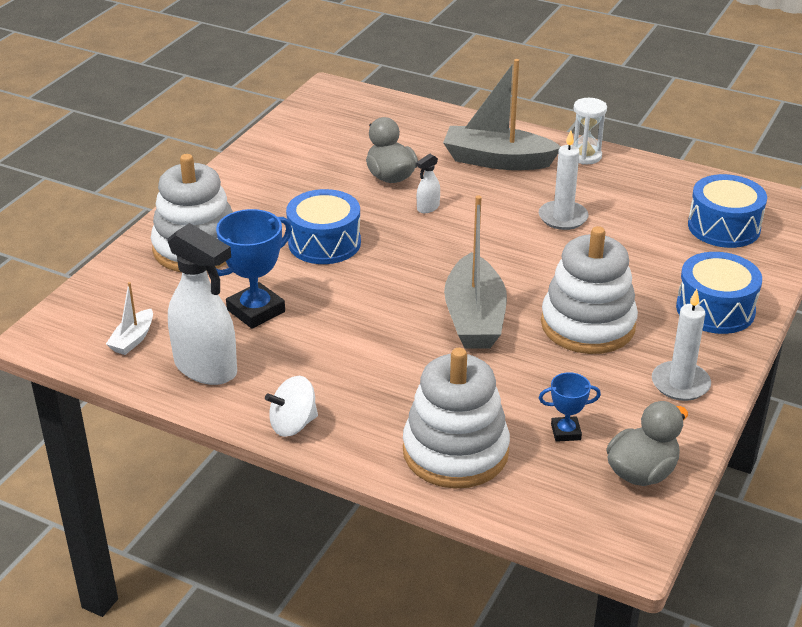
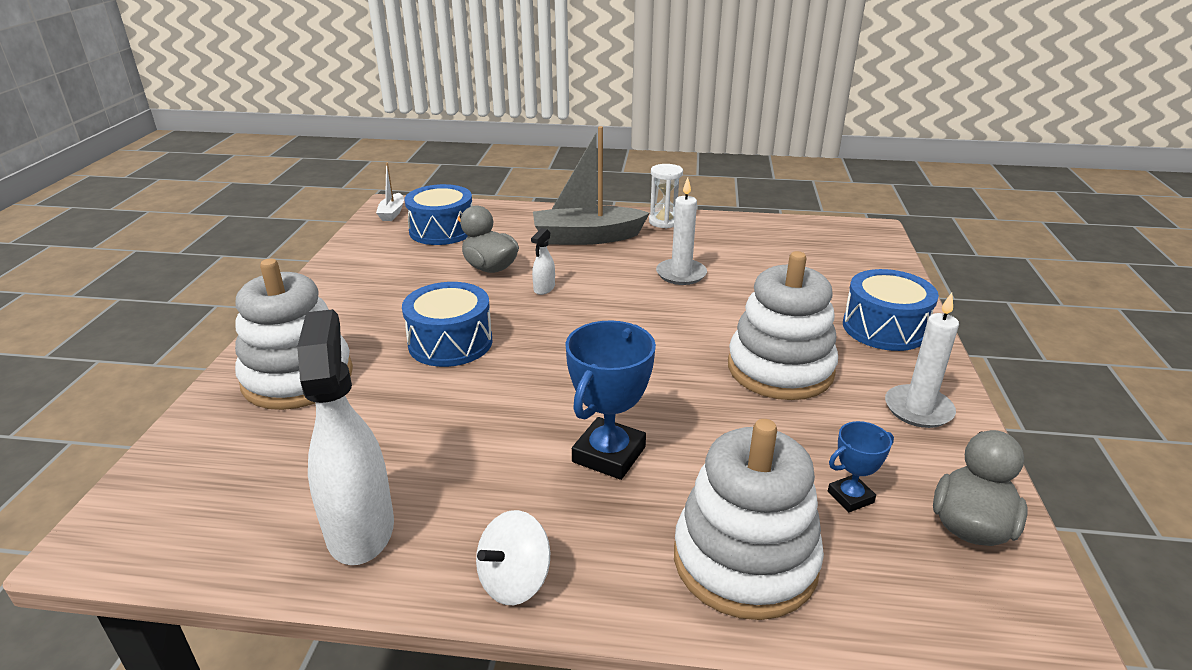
camera: 20 degrees left, 5 degrees down
white boat [106,282,153,355] -> white boat moved to [376,163,404,221]
white spray bottle [167,223,237,385] -> white spray bottle turned 120 degrees counterclockwise [297,309,394,565]
blue trophy [216,209,292,329] -> blue trophy moved to [565,320,656,480]
grey boat [444,195,507,349] -> none
blue drum [688,174,767,248] -> blue drum moved to [404,184,473,245]

